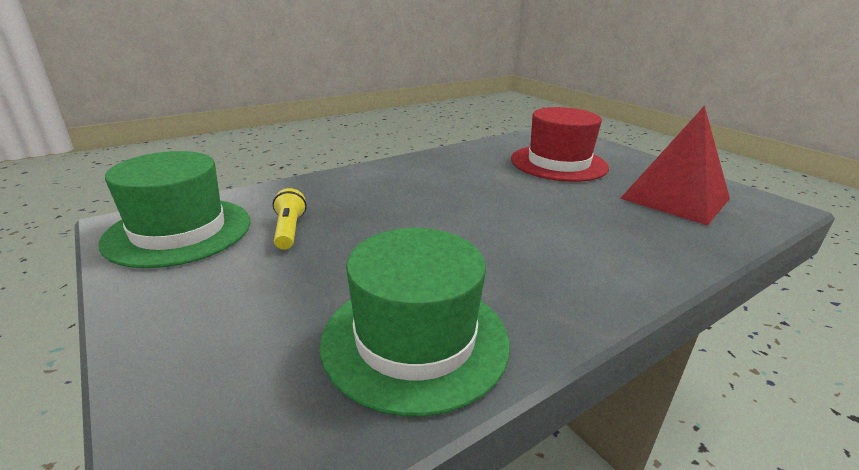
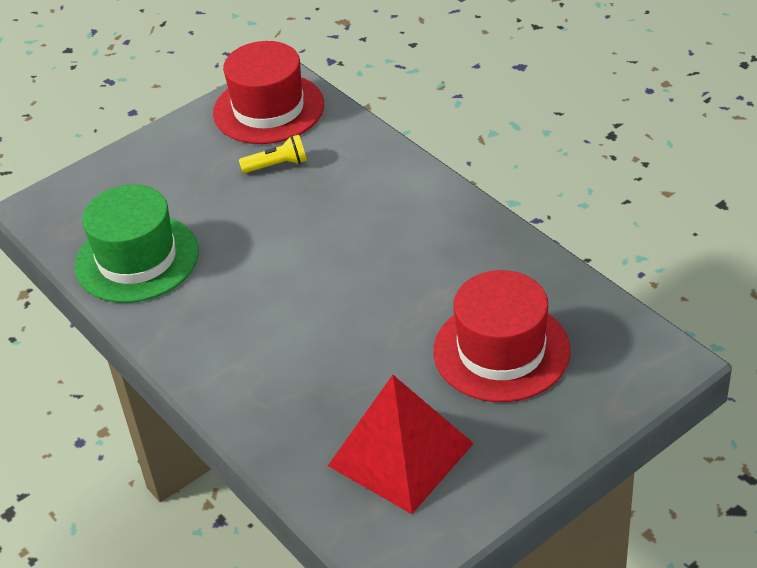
camera: 90 degrees right, 15 degrees up
green hat [99,151,250,268] -> red hat [213,41,324,144]

